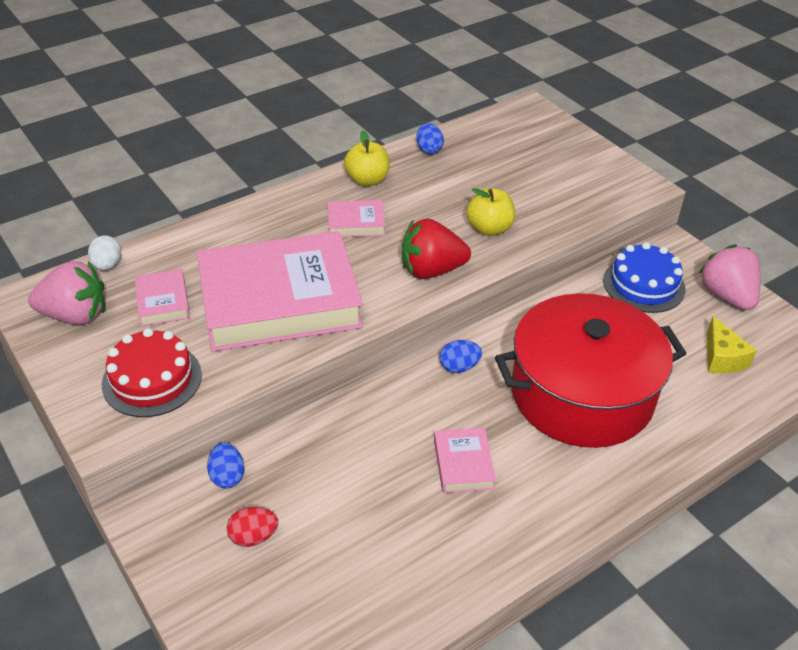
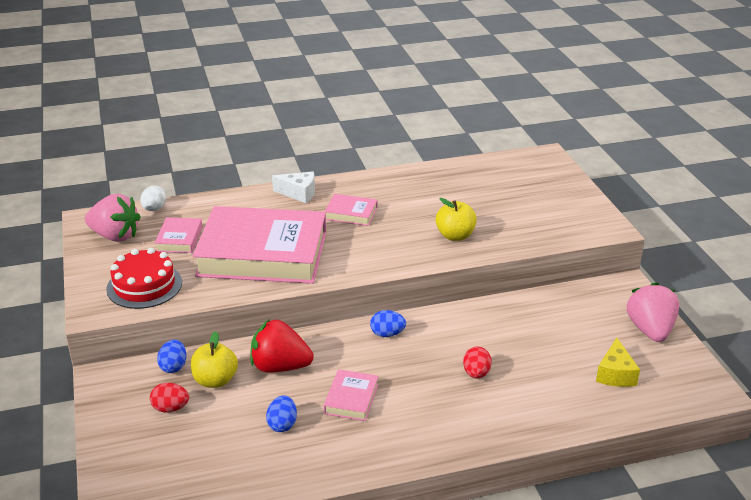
camera: 20 degrees right, 10 degrees down
yellow apple [344,130,390,186] -> yellow apple moved to [191,331,238,388]
red strawberry [402,219,471,279] -> red strawberry moved to [250,319,314,373]
blue egg [416,123,444,154] -> blue egg moved to [266,395,297,432]
red pot [495,293,687,448] -> red egg [463,347,492,378]
blue cake [603,242,686,313] -> none
none -> white cheese [272,171,315,203]

